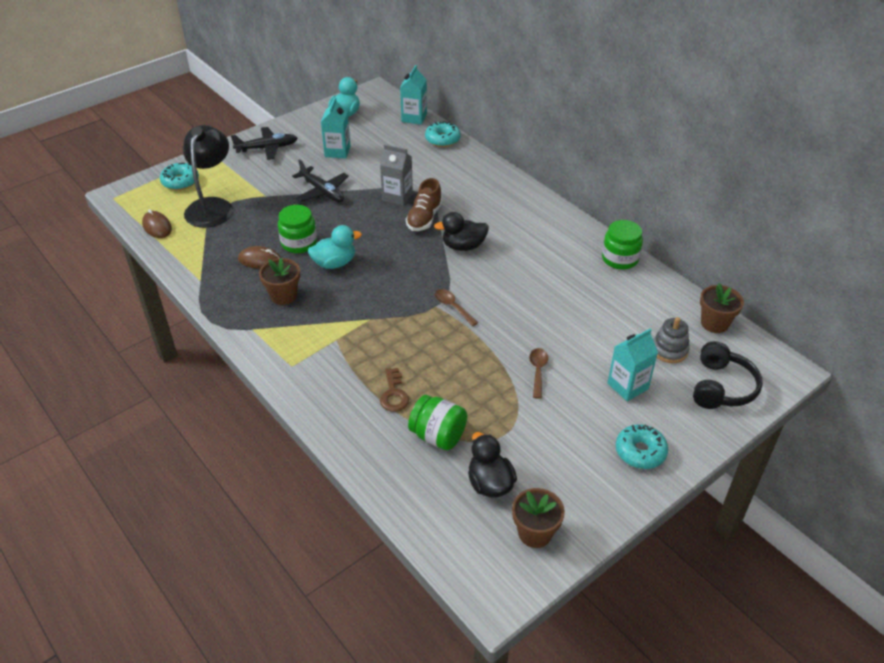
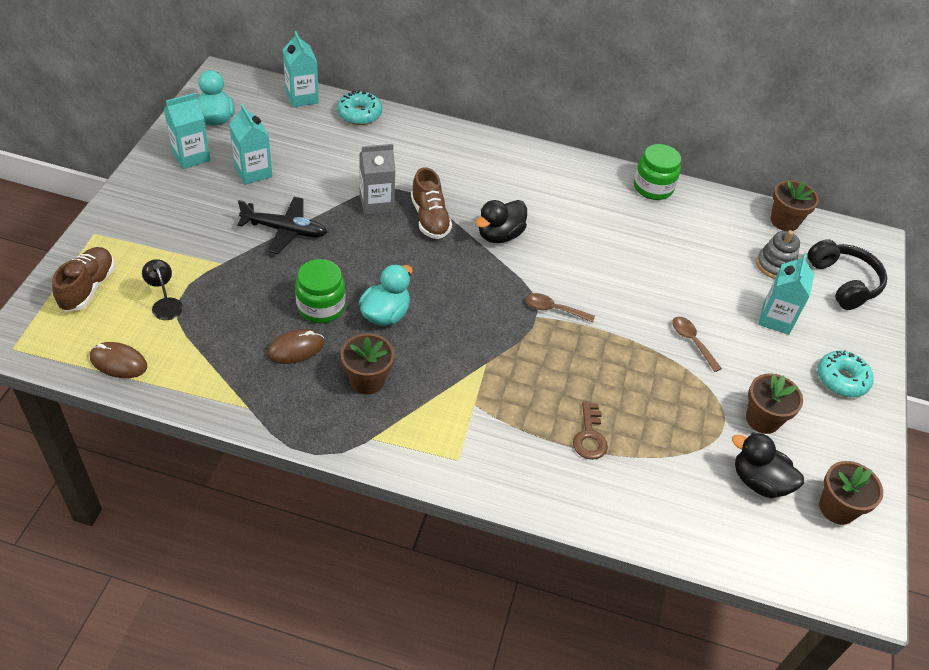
camera: 40 degrees left, 5 degrees up
turquoise donut [160,163,199,190] -> brown shoe [52,247,115,312]
black lamp [183,125,233,228] -> black lamp [142,259,183,320], size x0.45
black plane [231,127,298,160] -> none
brown key [380,368,409,412] -> brown key turned 45 degrees clockwise [573,402,608,460]
green jar [408,395,467,450] -> none
none -> turquoise carton [164,93,210,169]
none -> brown flower pot [746,373,803,434]

